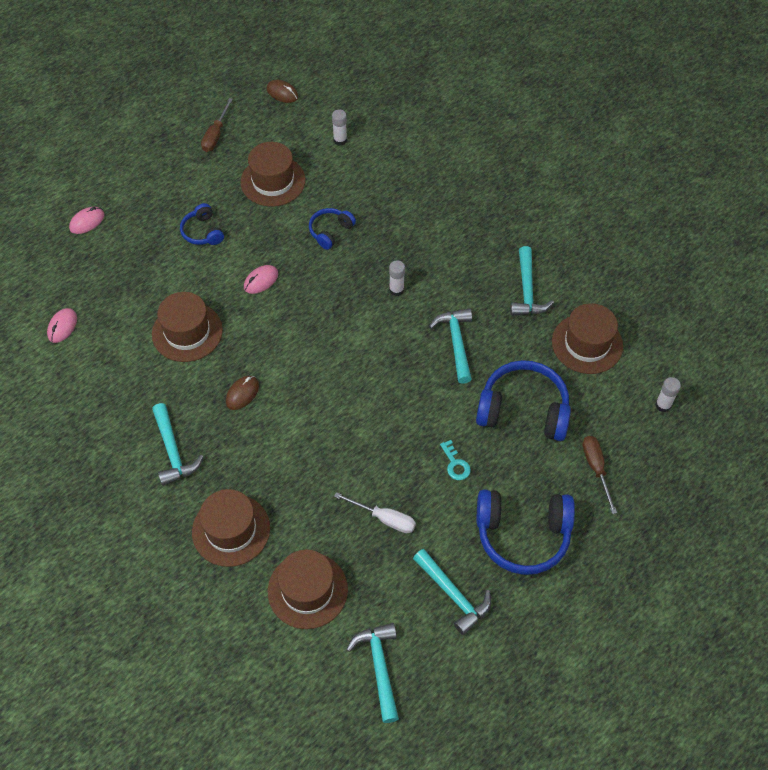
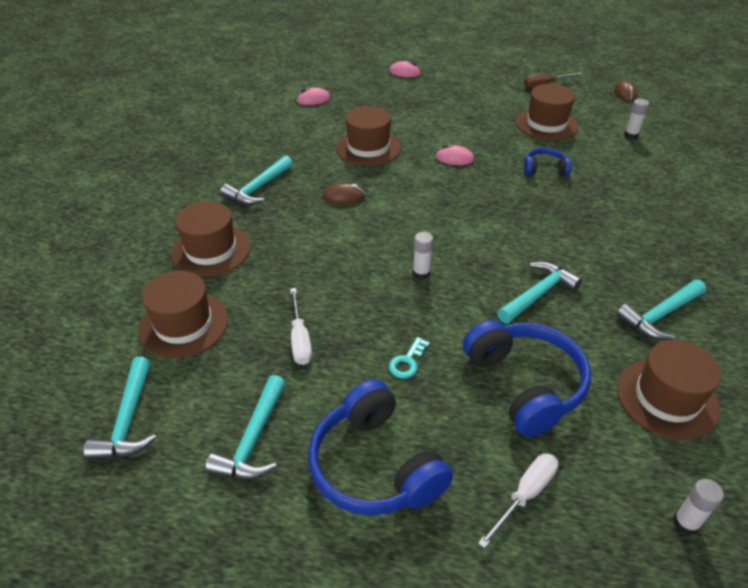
camera: 55 degrees right, 15 degrees down
blue headphones [180,203,224,245] -> none
turquoise hammer [346,623,399,723] -> turquoise hammer turned 135 degrees clockwise [84,357,157,460]
white glue stick [389,260,405,296] -> white glue stick moved to [413,232,433,280]
brown screwdriver [582,436,617,514] -> white screwdriver [478,453,558,548]

